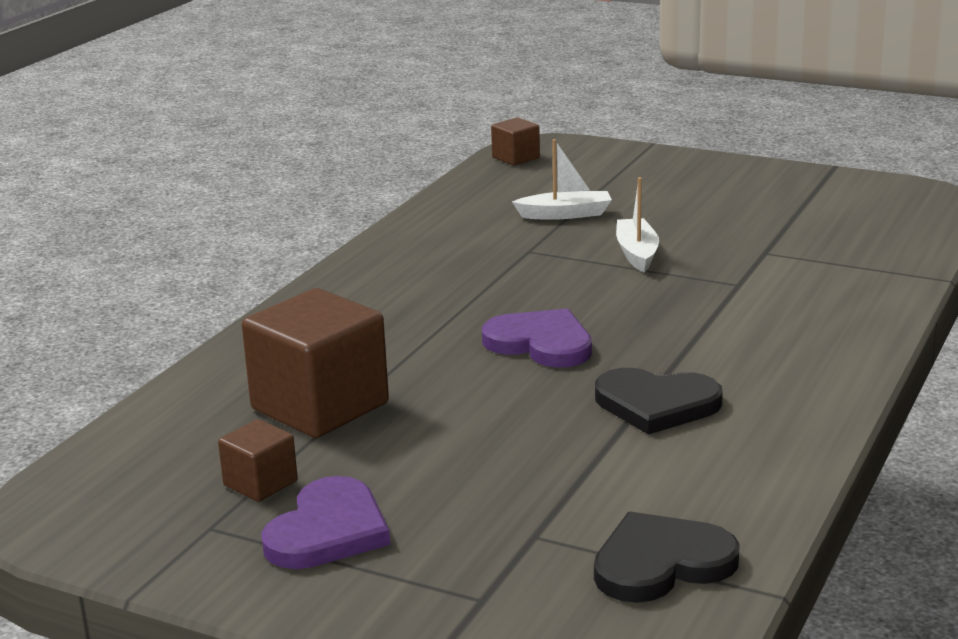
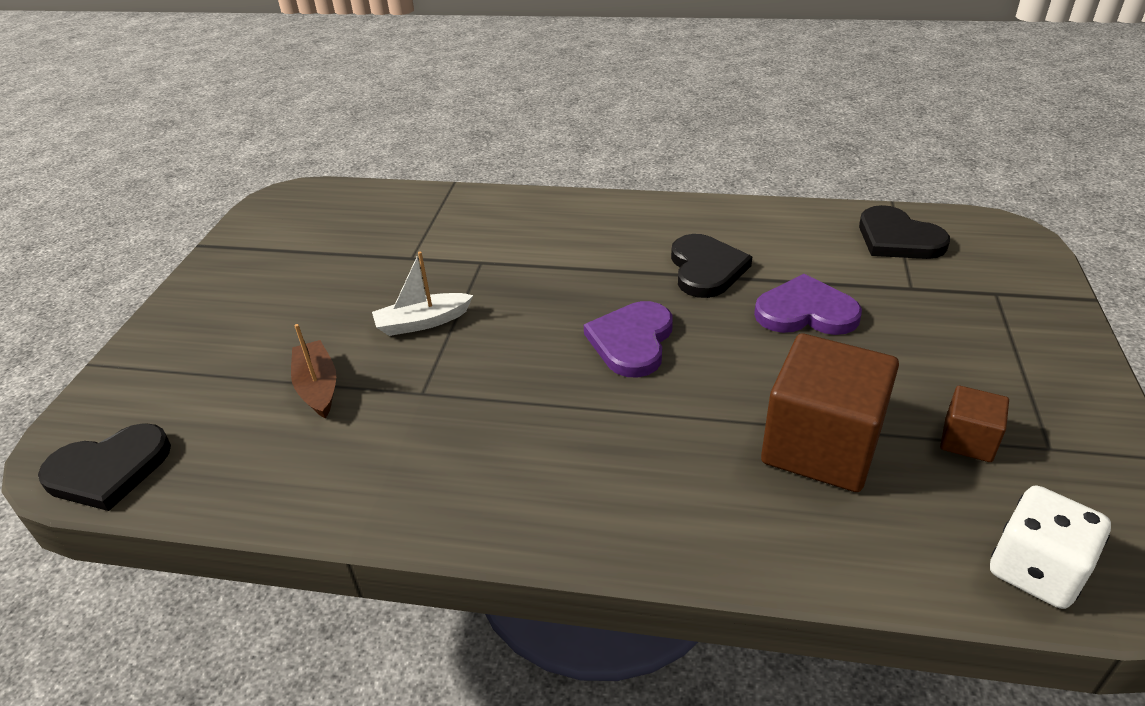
camera: 105 degrees left, 15 degrees up
purple heart [261,476,390,569] -> purple heart moved to [754,274,862,335]
brown cube [491,117,540,166] -> black heart [38,423,171,511]
white boat [512,139,612,220] -> brown boat [291,324,336,419]
none -> white dice [990,486,1111,609]

